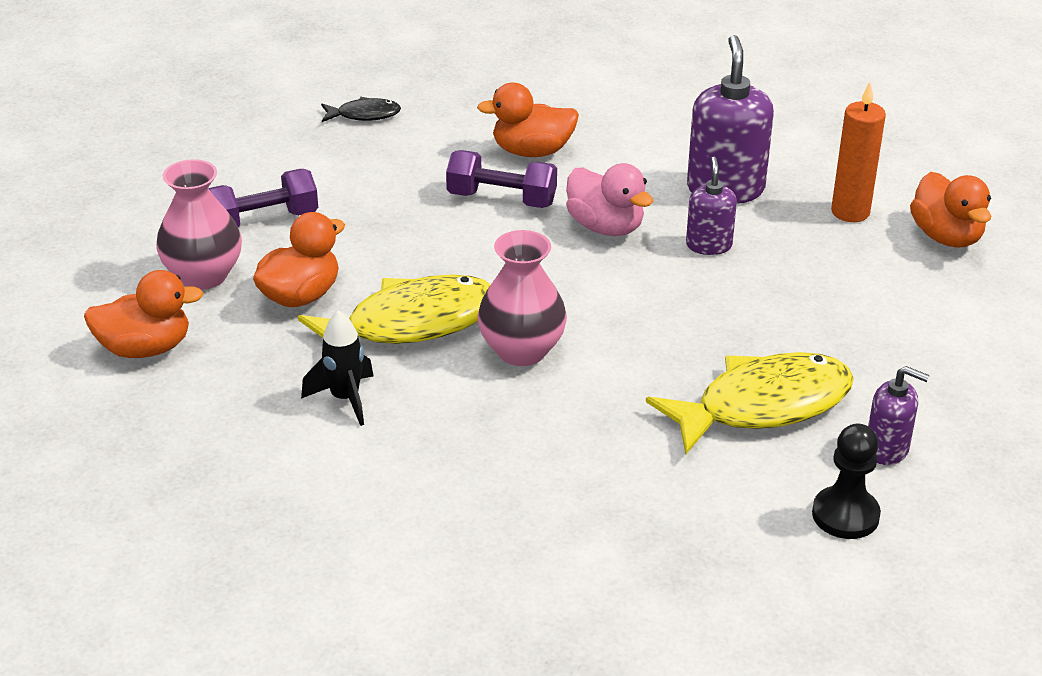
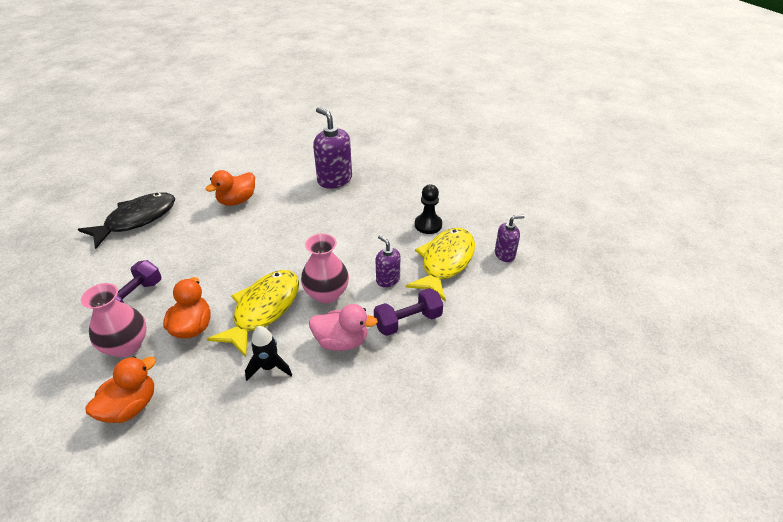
camera: 40 degrees left, 5 degrees up
black fish [321,97,401,122] -> black fish [78,192,175,249], size x2.10
purple dumbbell [446,150,557,208] -> purple dumbbell moved to [374,288,443,336]
pink duck [566,163,653,236] -> pink duck moved to [309,304,378,351]
purple soap dispenser [686,157,737,255] -> purple soap dispenser moved to [376,235,400,287]
black pawn [812,424,881,539] -> black pawn moved to [415,184,442,234]
orange candle [831,82,886,222] -> none
orange duck [910,172,991,248] -> none

